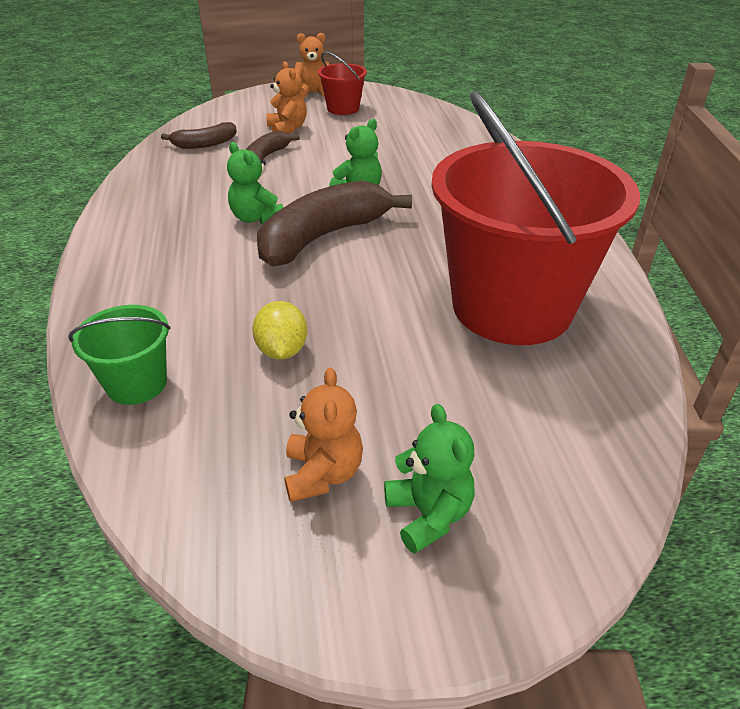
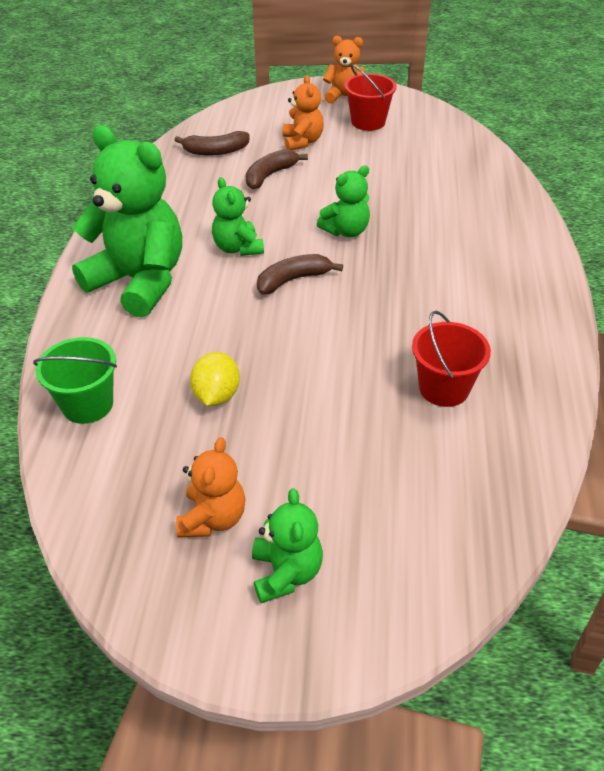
camera: 15 degrees right, 5 degrees up
brown banana [257,181,412,267] -> brown banana [257,254,343,294], size x0.53
red bucket [431,91,640,345] -> red bucket [412,311,491,407], size x0.43
none -> green teddy bear [72,125,182,318]

